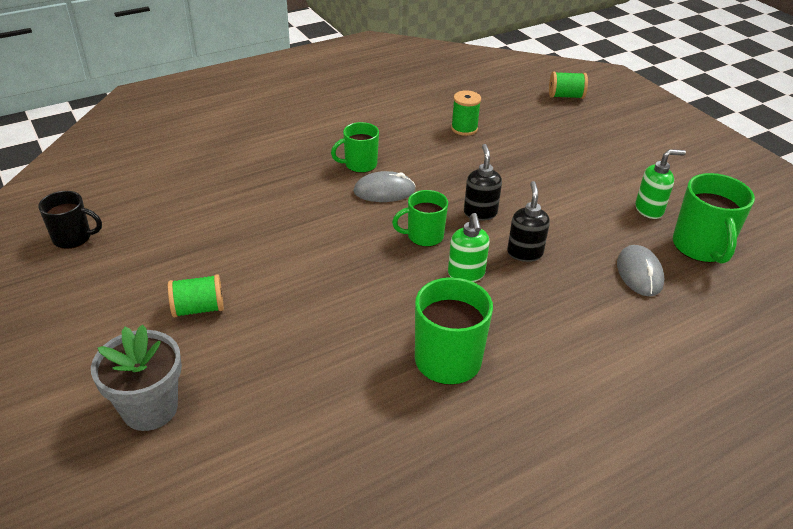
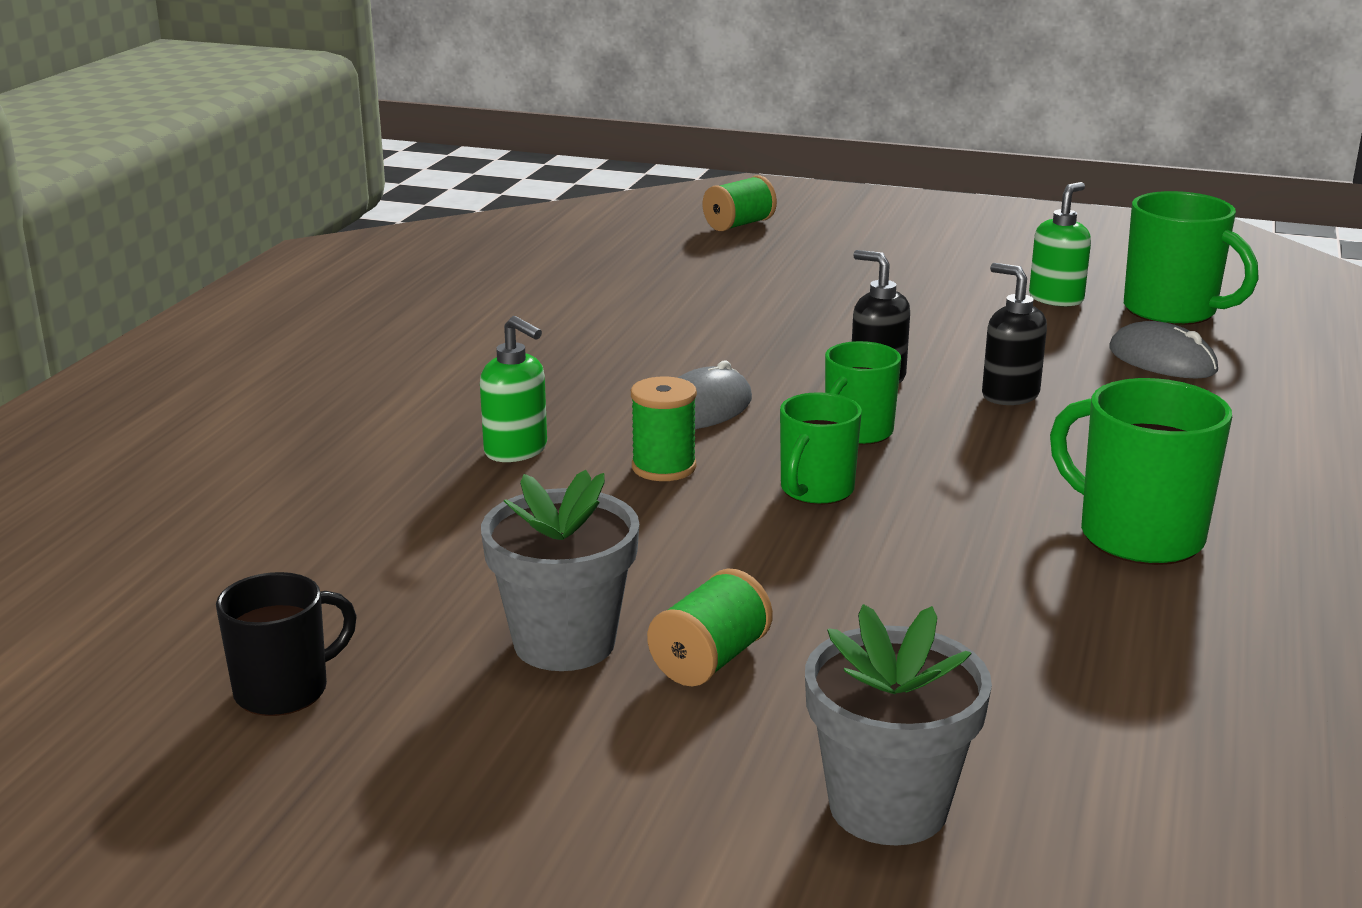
camera: 40 degrees left, 15 degrees down
green mug [331,122,379,173] -> green mug moved to [780,392,862,505]
green soap dispenser [448,213,490,282] -> green soap dispenser moved to [480,316,547,462]
green spool [451,90,481,136] -> green spool moved to [631,376,697,481]
none -> grey flower pot [481,470,639,671]

